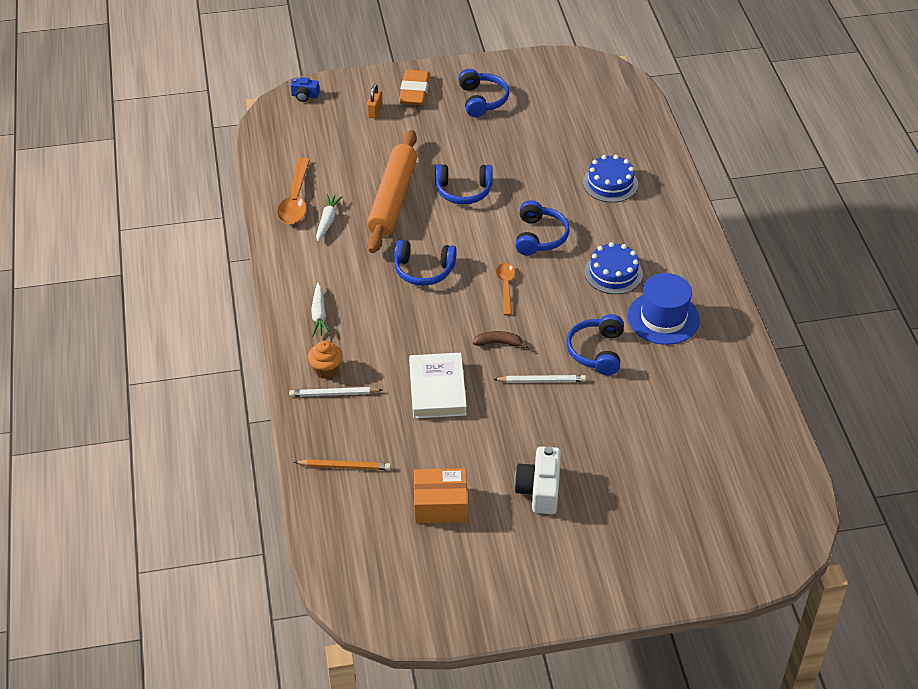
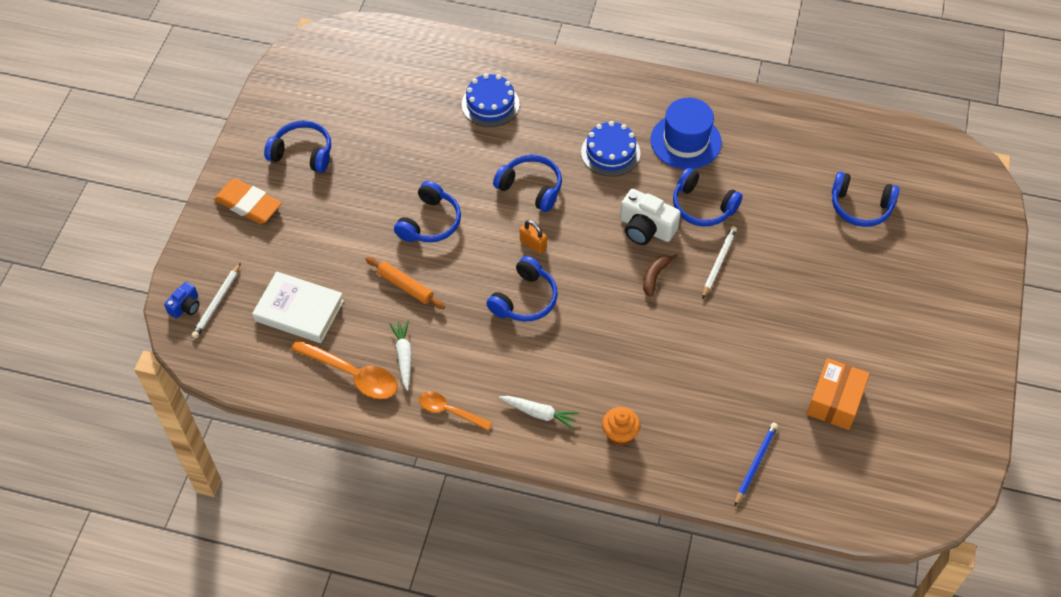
camera: 65 degrees left, 10 degrees up
white pencil [289,387,382,397] -> white pencil moved to [191,262,241,339]
orange pencil [294,459,391,470] -> blue pencil [735,423,778,506]
white carrot [316,194,343,242] -> white carrot turned 45 degrees clockwise [389,320,412,391]
orange padlock [367,84,383,119] -> orange padlock moved to [520,220,547,254]
orange rolling pin [367,130,417,253] -> orange rolling pin [365,257,445,309], size x0.49
white book [409,353,467,418] -> white book moved to [252,271,344,343]
orange spoon [496,263,515,315] -> orange spoon moved to [418,392,492,430]
white camera [514,446,561,514] -> white camera moved to [620,189,681,245]
none -> blue headphones [832,172,900,227]

